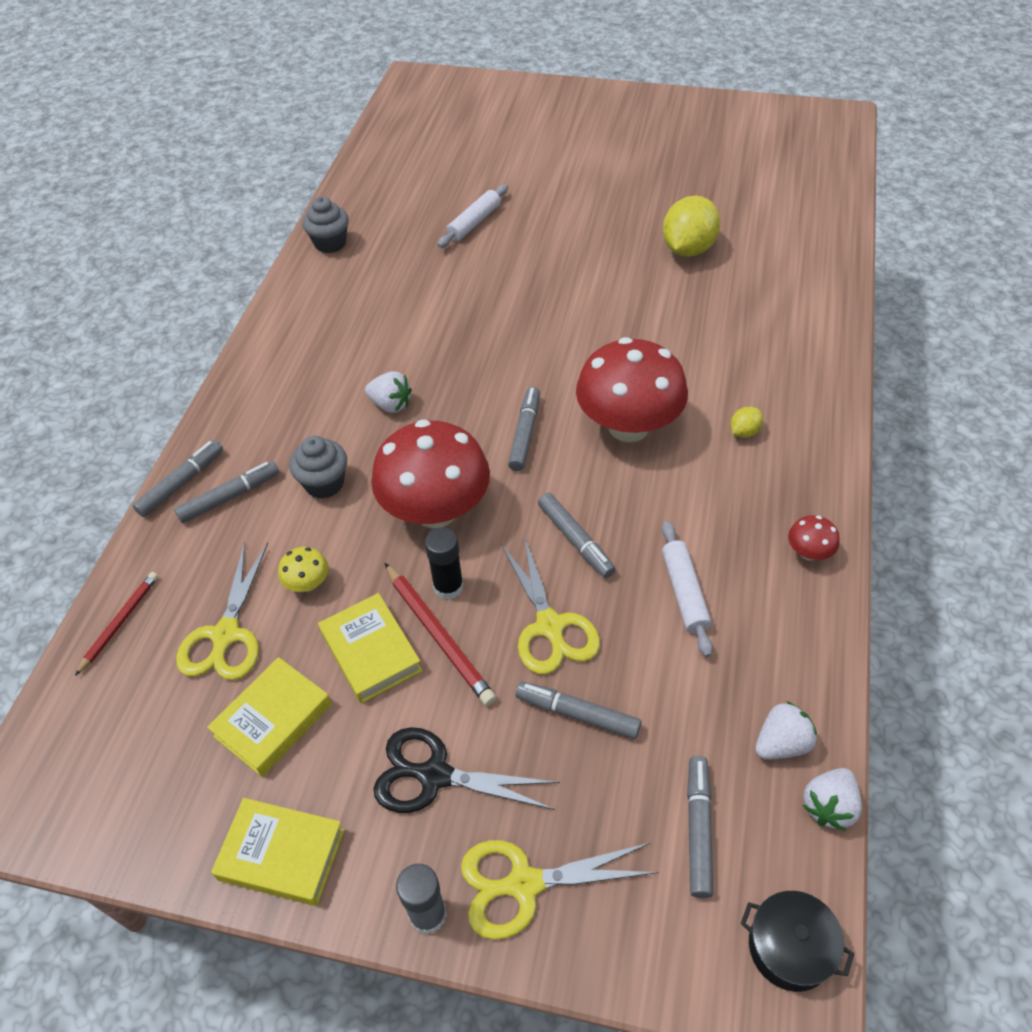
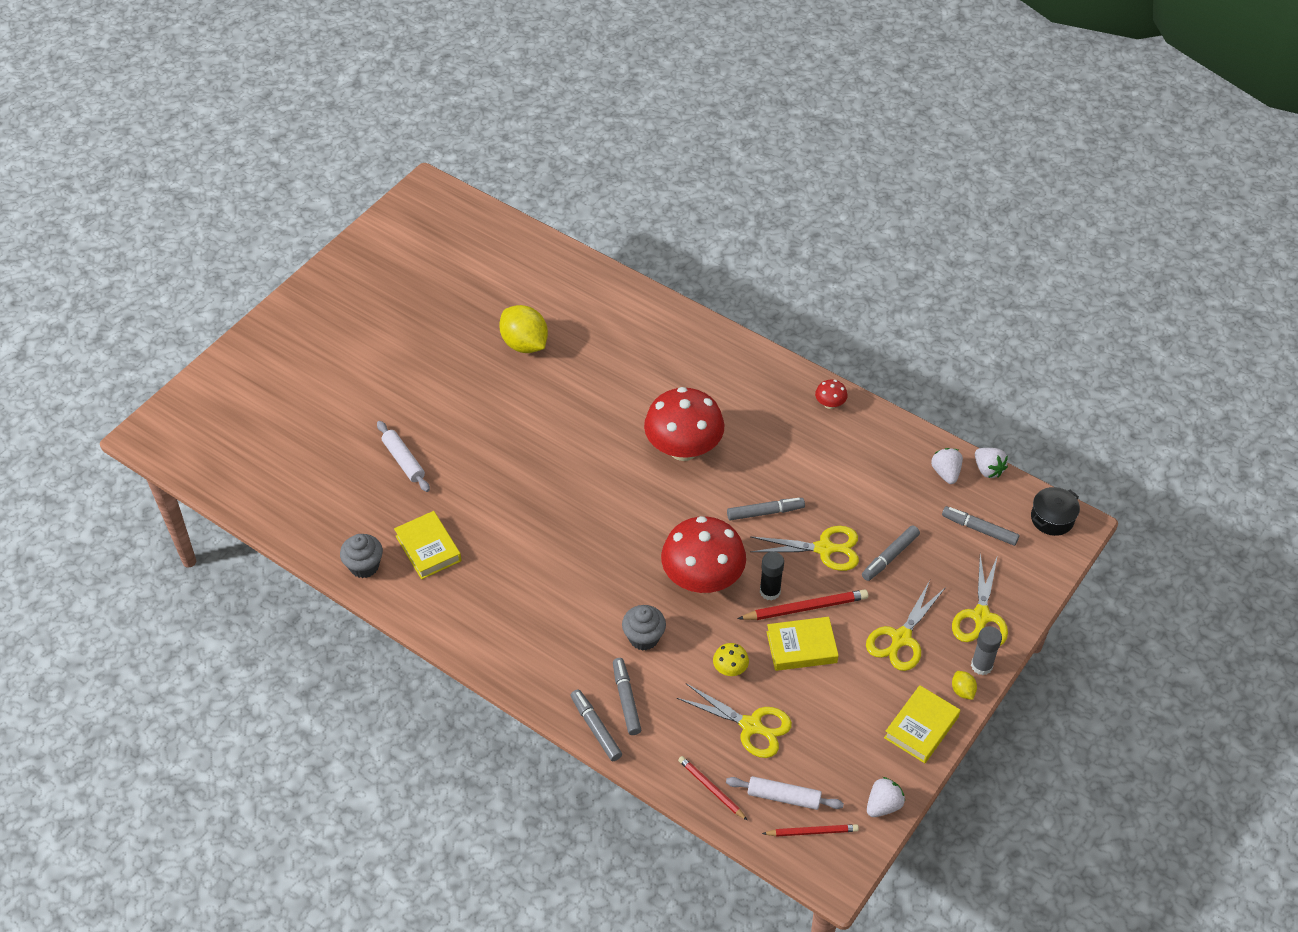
camera: 70 degrees left, 0 degrees up
yellow book [207,657,332,777] -> yellow book moved to [394,511,461,579]
white strawberry [365,371,412,413] -> white strawberry moved to [867,777,905,817]
black scissors [373,727,560,813] -> yellow scissors [866,581,946,671]
grey marker [508,387,540,471] -> none
white rolling pin [662,521,713,657] -> white rolling pin moved to [726,776,844,810]
yellow lemon [730,406,763,438] -> yellow lemon moved to [952,671,977,700]
none -> red pencil [762,824,859,837]

